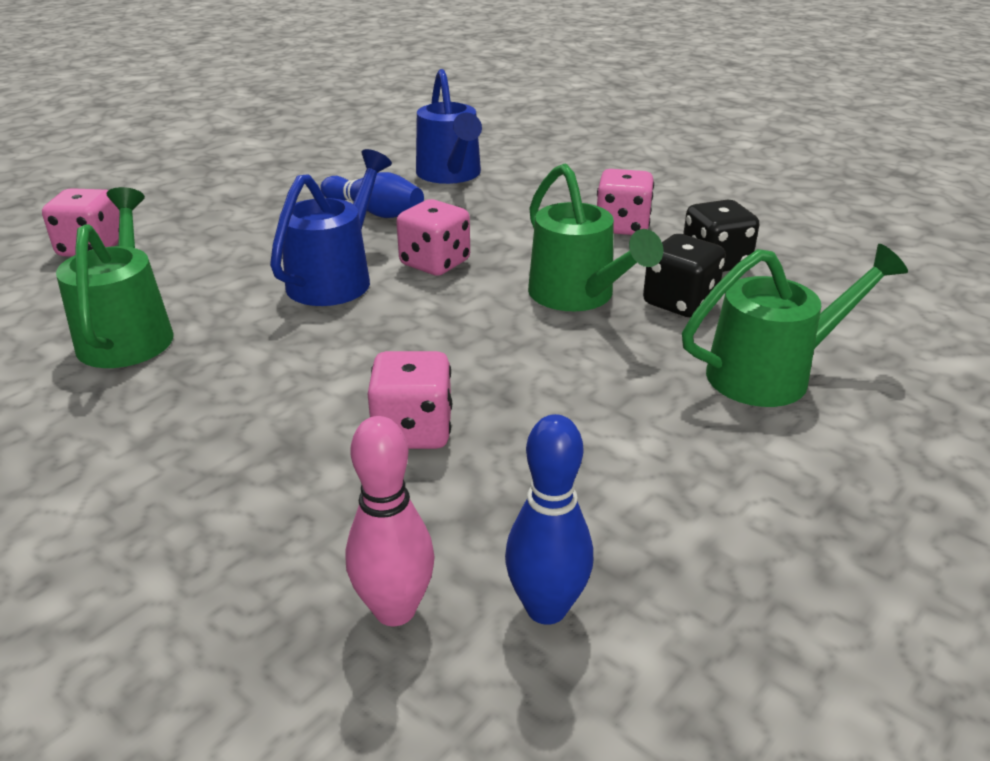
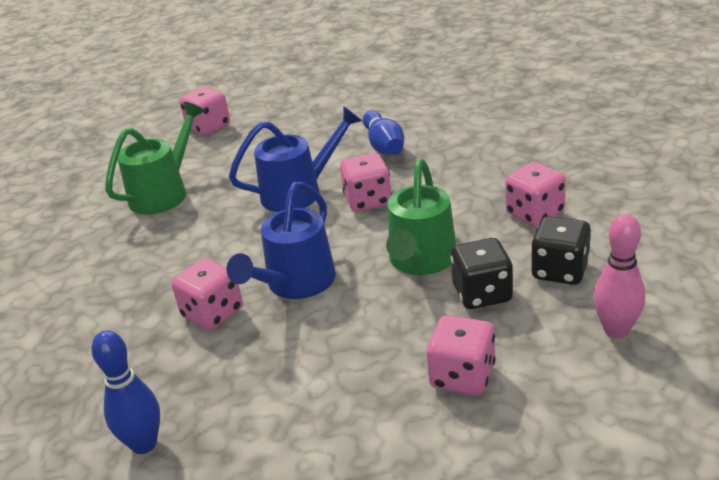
camera: 45 degrees right, 0 degrees up
pink bowling pin [345,416,435,626] -> pink bowling pin moved to [593,214,645,338]
blue watering can [416,69,482,184] -> blue watering can moved to [226,182,336,299]
green watering can [682,244,908,407] -> pink dice [427,315,496,396]

